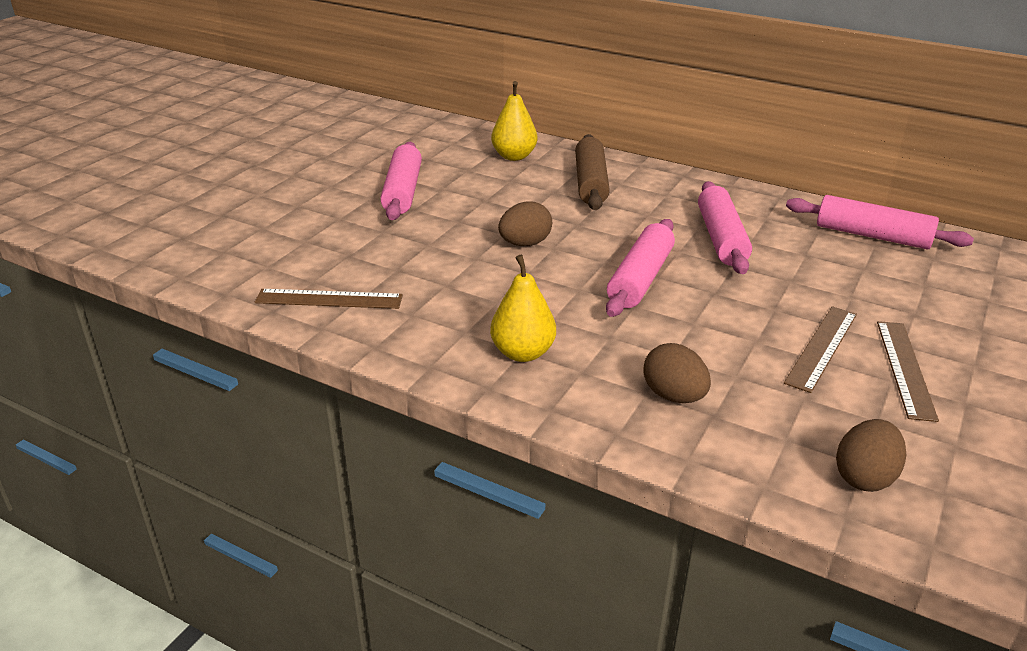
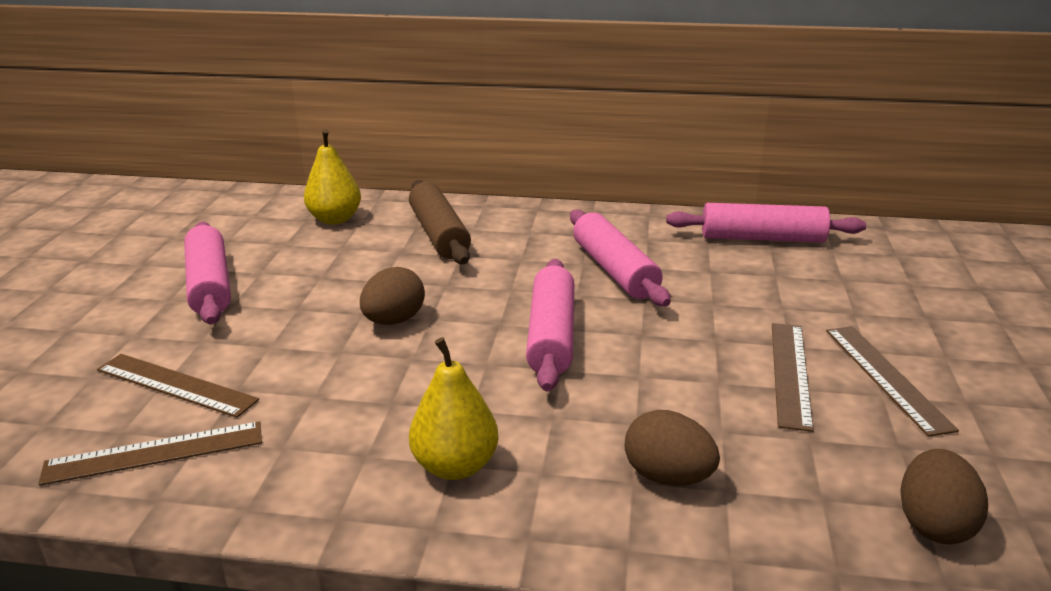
camera: 20 degrees left, 5 degrees down
none -> brown ruler [97,354,259,418]

